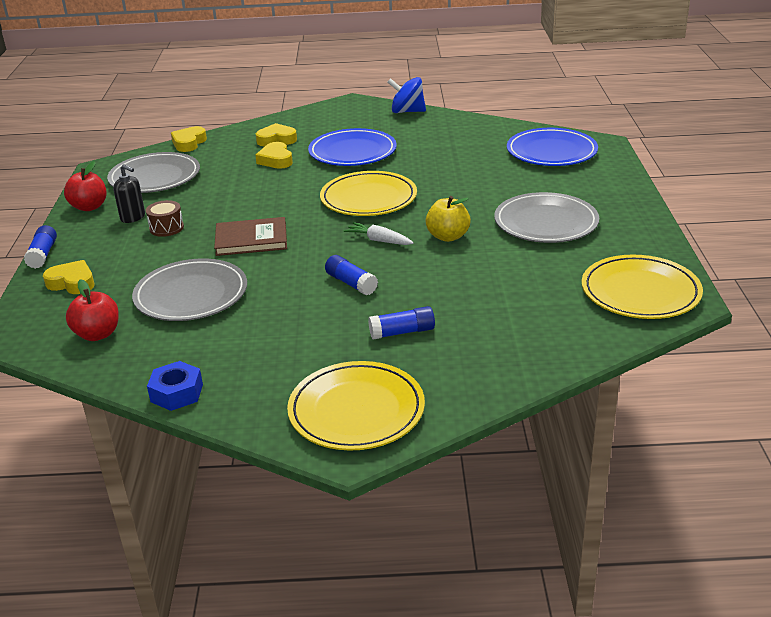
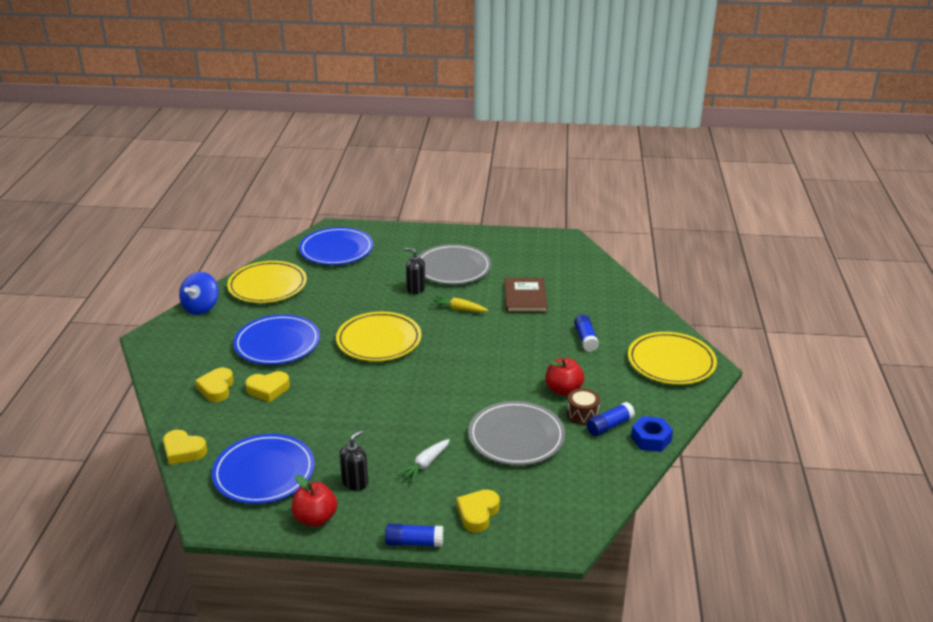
camera: 85 degrees left, 0 degrees up
red apple [66,279,119,341] -> red apple moved to [546,358,584,396]
grey plate [107,152,200,193] -> blue plate [212,434,315,504]
brown drum [146,200,184,237] -> brown drum moved to [567,388,600,425]
brown book [214,217,287,256] -> brown book moved to [504,278,547,313]
blue glue stick [325,255,378,296] -> blue glue stick moved to [587,402,635,436]
white carrot [344,222,414,245] -> white carrot moved to [397,439,450,482]
yellow apple [426,196,471,242] -> yellow carrot [431,296,488,312]
yellow plate [582,255,703,319] -> yellow plate moved to [227,261,307,303]
none -> black soap dispenser [404,248,425,294]

